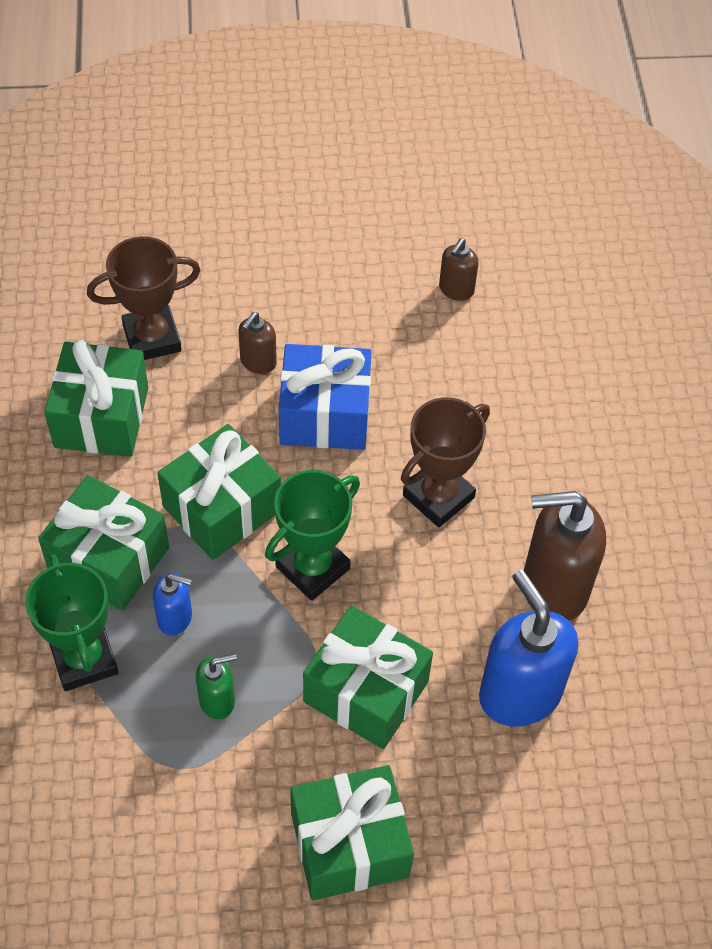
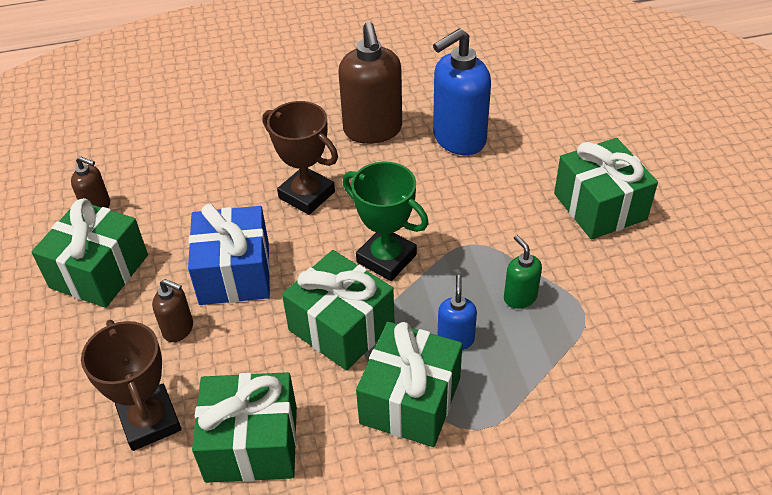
camera: 95 degrees left, 10 degrees down
green trophy [25,554,118,691] -> none
green gift [303,605,433,749] -> green gift moved to [31,198,148,308]

